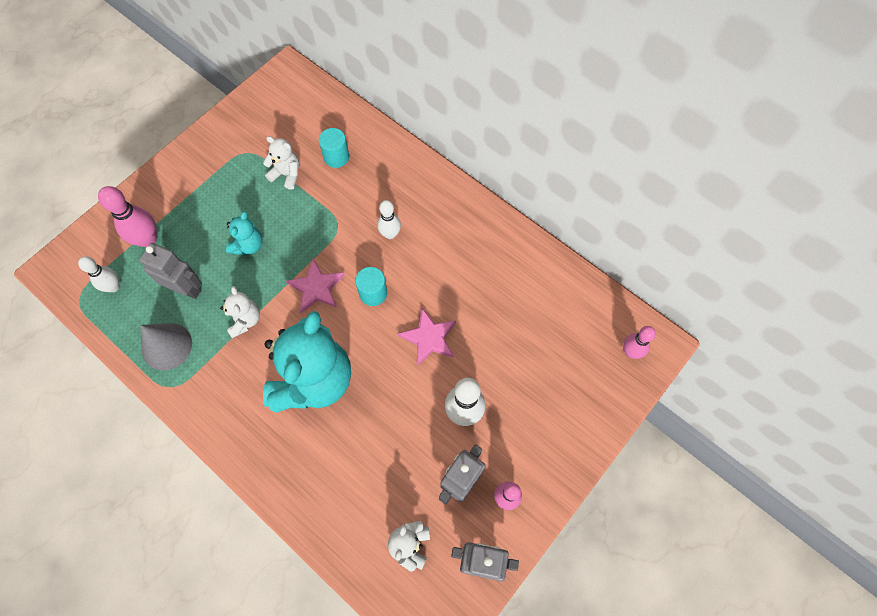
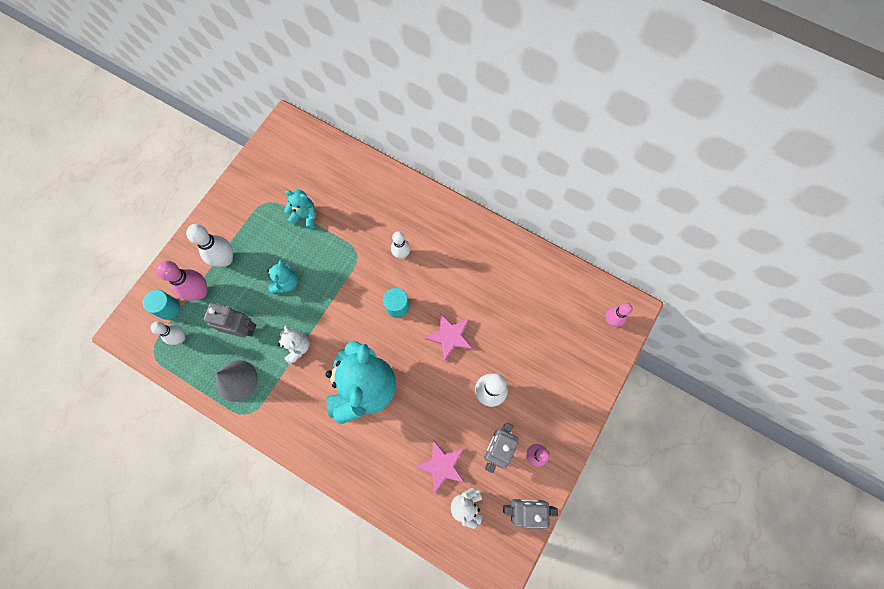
camera: 10 degrees left, 5 degrees up
white teddy bear [263,136,299,190] -> turquoise teddy bear [284,190,316,229]
pink star [286,259,345,313] -> pink star moved to [415,439,465,494]
turquoise cylinder [319,128,349,168] -> turquoise cylinder moved to [143,290,180,320]
none -> white bowling pin [186,224,233,267]

